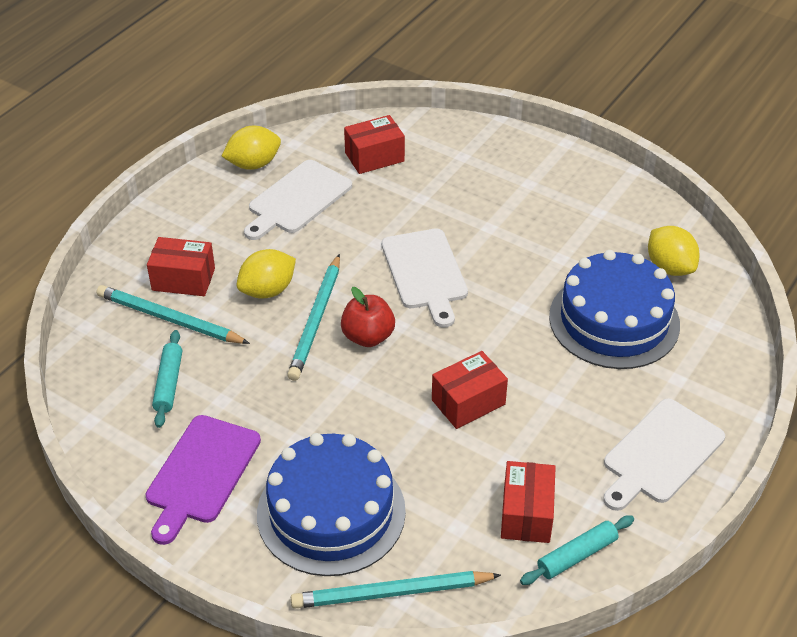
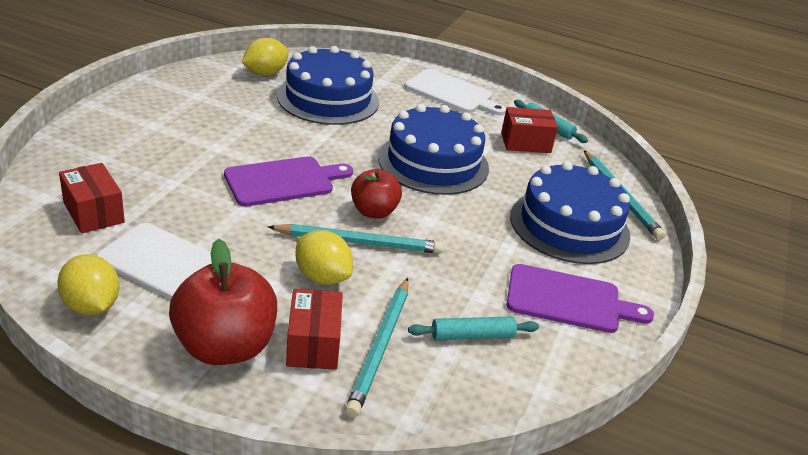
camera: 105 degrees left, 10 degrees down
white cutting board [382,229,468,328] -> purple cutting board [224,156,353,206]
red box [432,351,508,429] -> blue cake [378,104,489,195]
none -> red apple [169,239,277,365]

